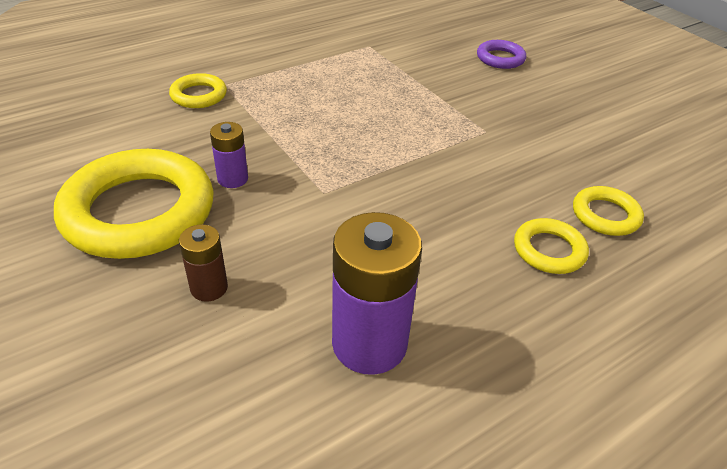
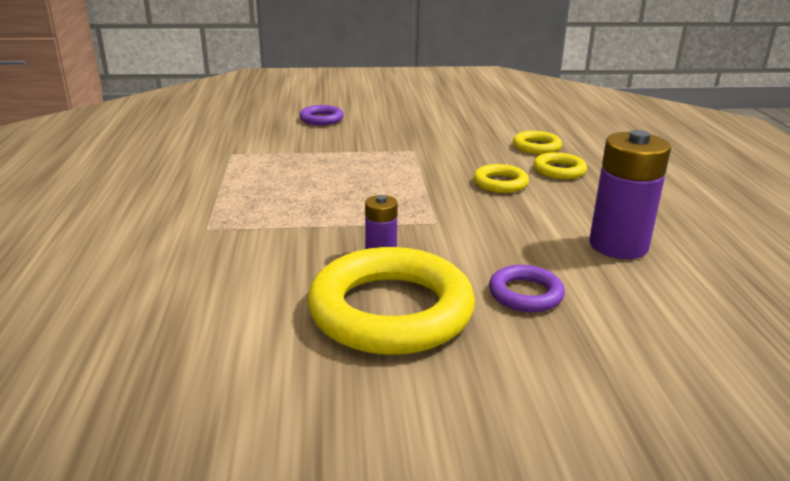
camera: 60 degrees left, 15 degrees down
yellow ring [169,73,227,108] -> yellow ring moved to [473,164,529,193]
brown battery [179,224,228,302] -> purple ring [489,265,565,312]

